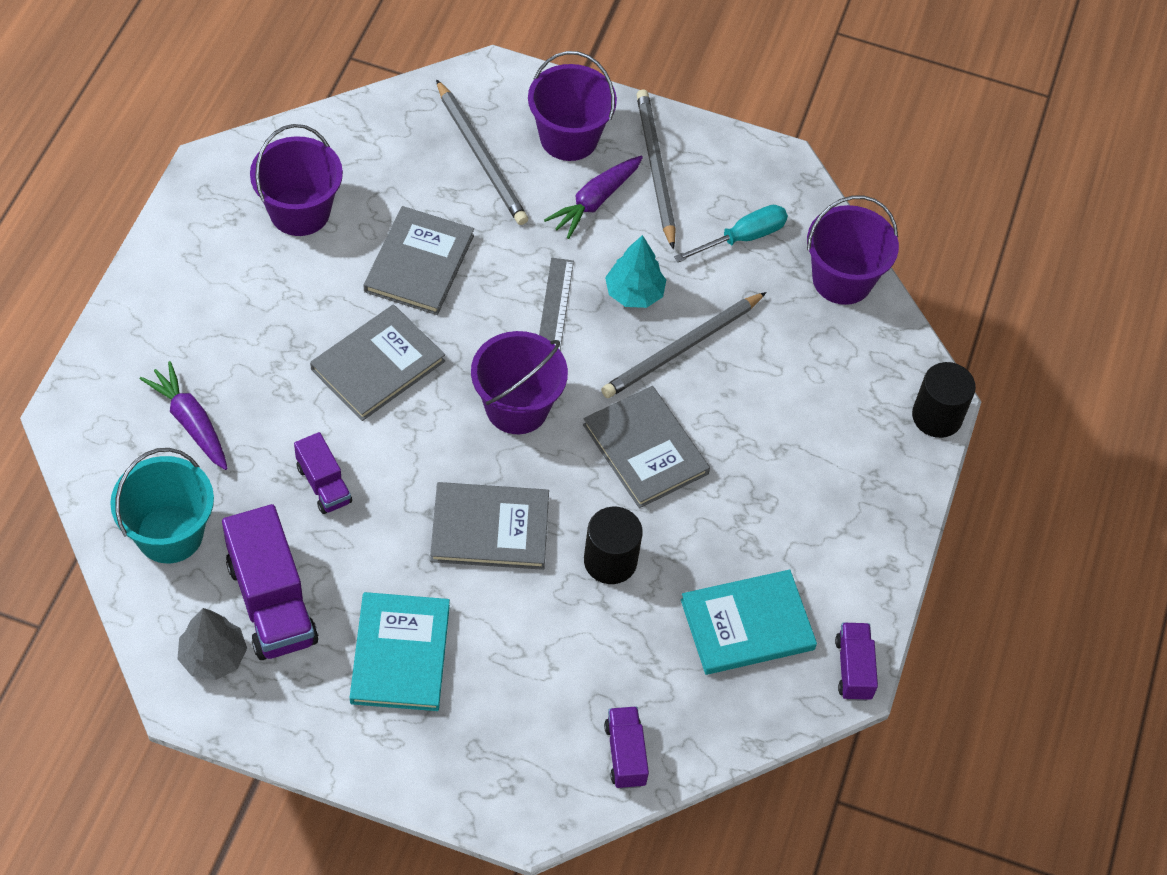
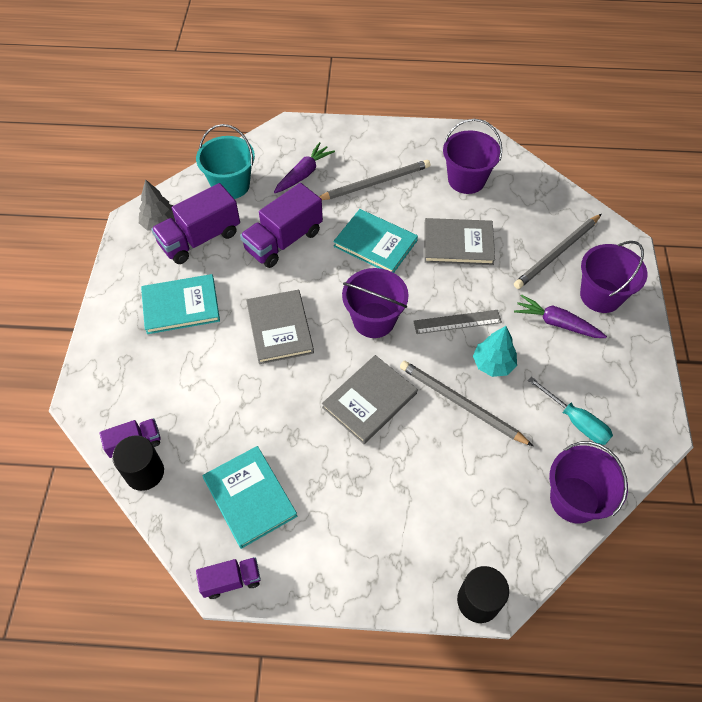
camera: 80 degrees right, 0 degrees up
purple truck [294,432,352,514] -> purple truck [240,183,323,268], size x1.81
grey book [310,304,445,421] -> turquoise book [333,209,418,273]
black cylinder [584,507,643,584] -> black cylinder moved to [112,435,164,491]
grey pencil [637,89,676,249] -> grey pencil moved to [319,160,430,200]

